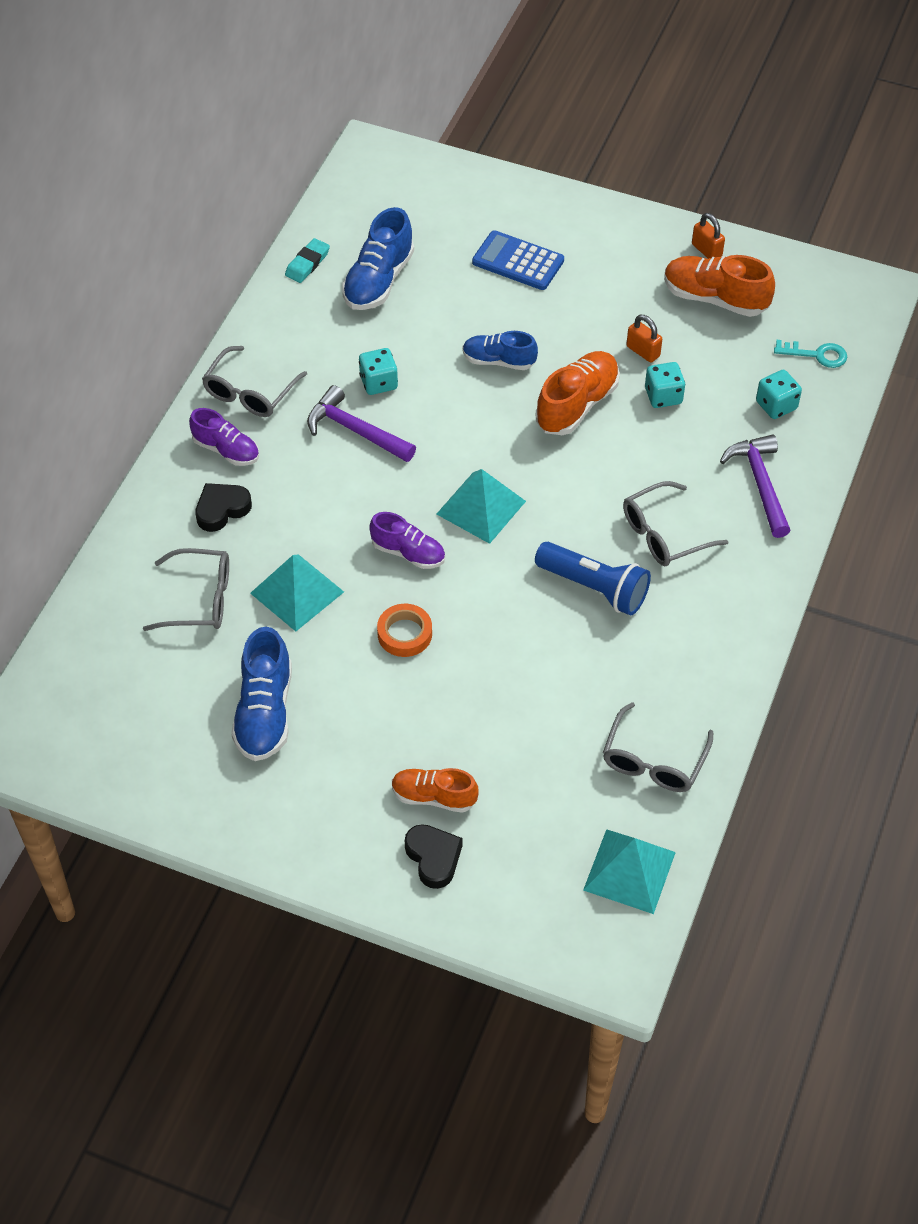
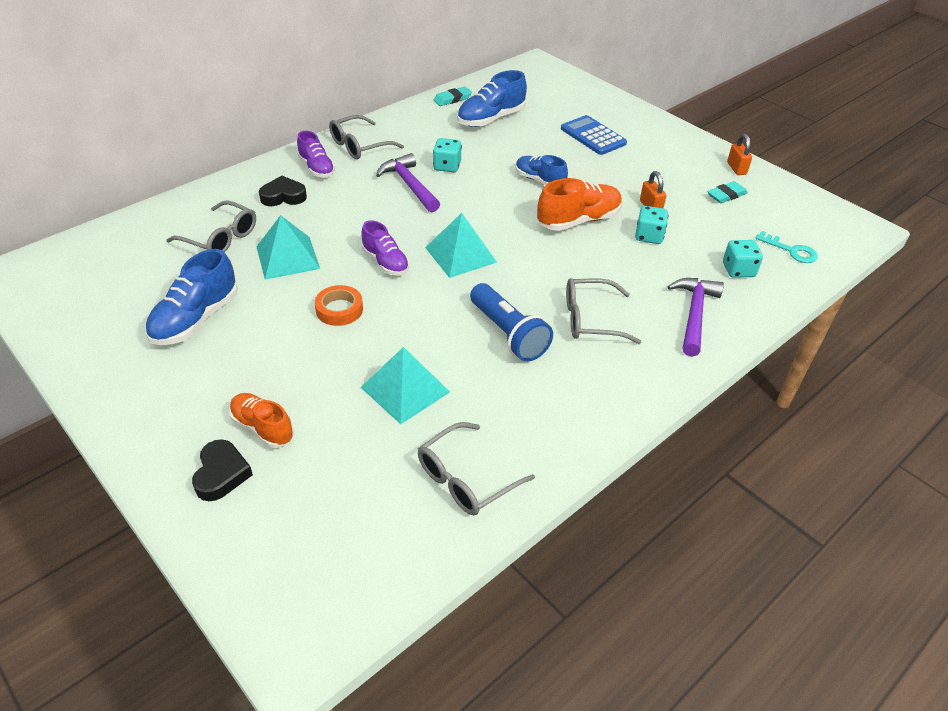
camera: 25 degrees right, 10 degrees down
turquoise pyramid [583,829,676,914] -> turquoise pyramid moved to [360,347,450,424]
orange shoe [664,255,775,317] -> turquoise eraser [707,181,748,203]

